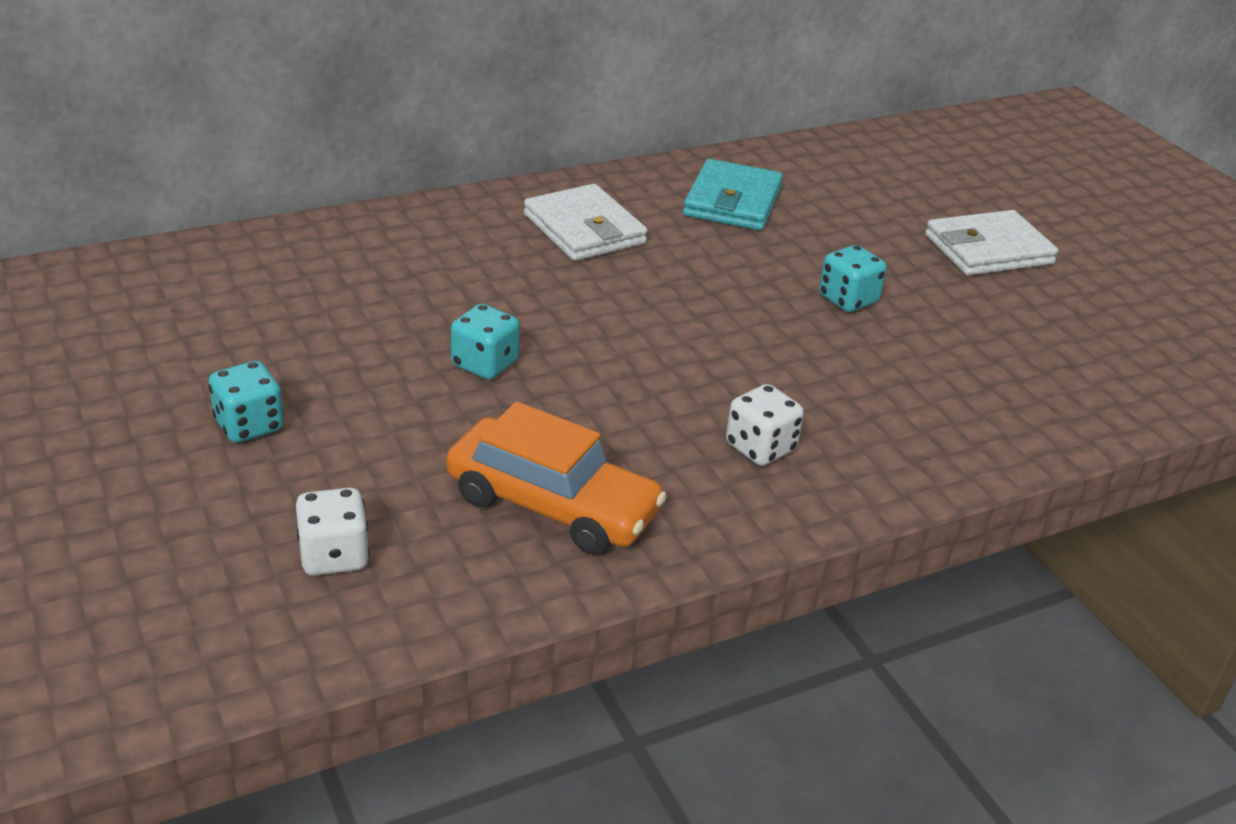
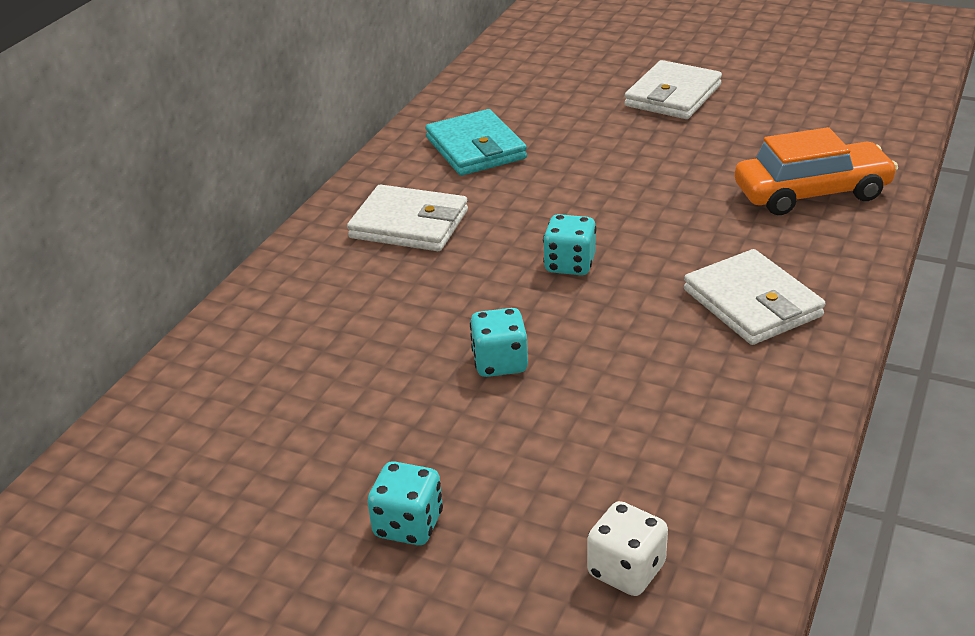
camera: 35 degrees left, 0 degrees up
orange car [446,402,667,555] -> orange car moved to [735,127,898,215]
white dice [726,384,804,466] -> white wallet [684,249,825,345]
turquoise dice [819,245,887,312] -> turquoise dice moved to [543,214,596,275]

